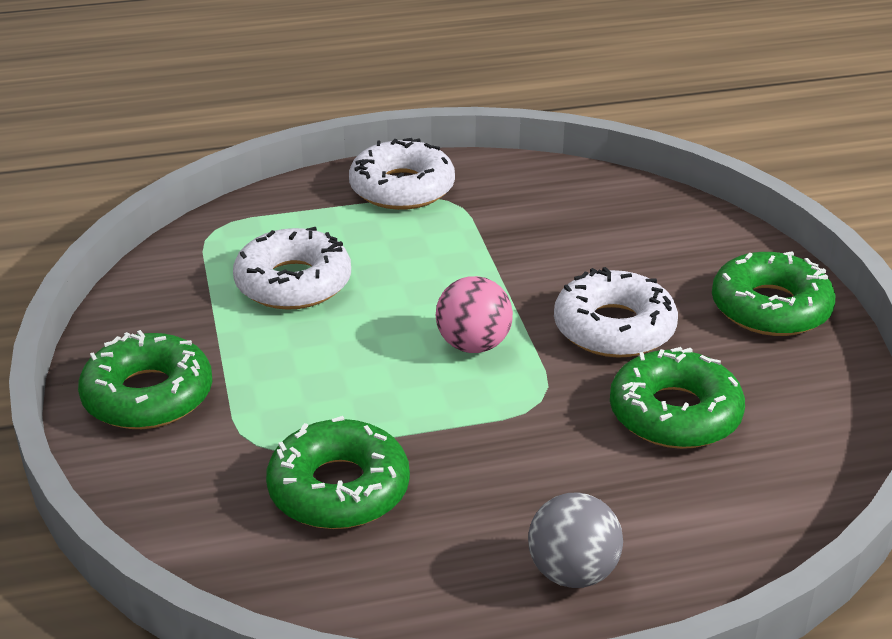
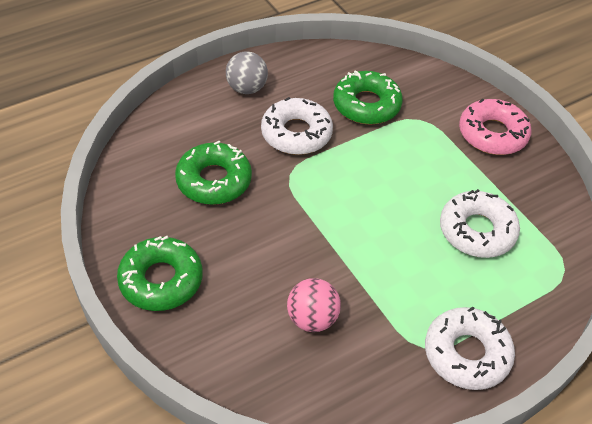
camera: 160 degrees right, 15 degrees up
green donut [78,330,212,429] -> pink donut [459,98,531,155]
pink ball [436,276,513,353] -> pink ball moved to [287,278,341,332]
white donut [554,267,678,358] -> white donut moved to [261,97,333,155]

